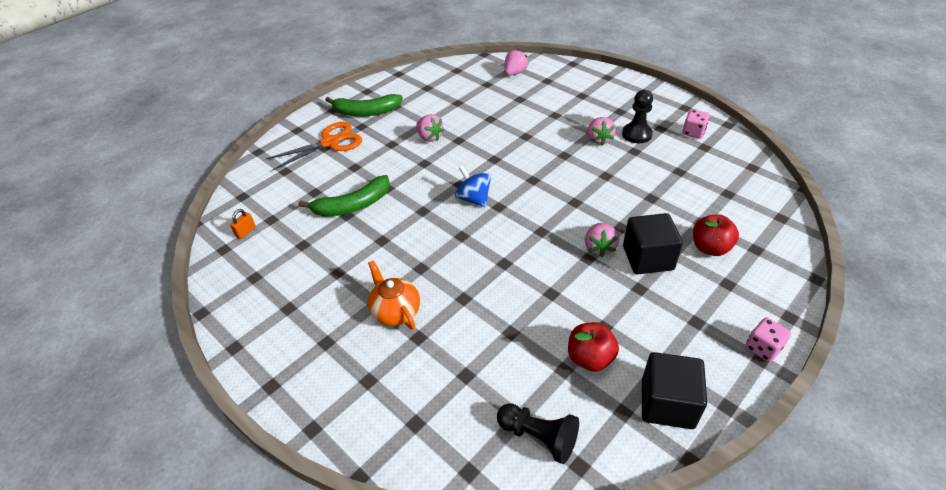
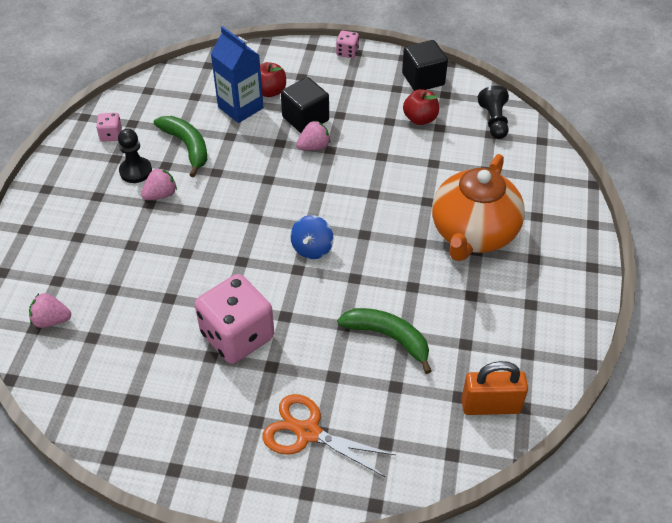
camera: 125 degrees left, 5 degrees up
orange padlock [230,209,256,239] -> orange padlock [461,361,528,415], size x2.29
green banana [325,94,403,117] -> green banana moved to [154,116,207,177]
orange teapot [368,261,420,330] -> orange teapot [432,154,525,261], size x1.99
pink strawberry [416,114,445,142] -> pink dice [195,274,274,364]
none -> blue carton [211,26,264,123]

